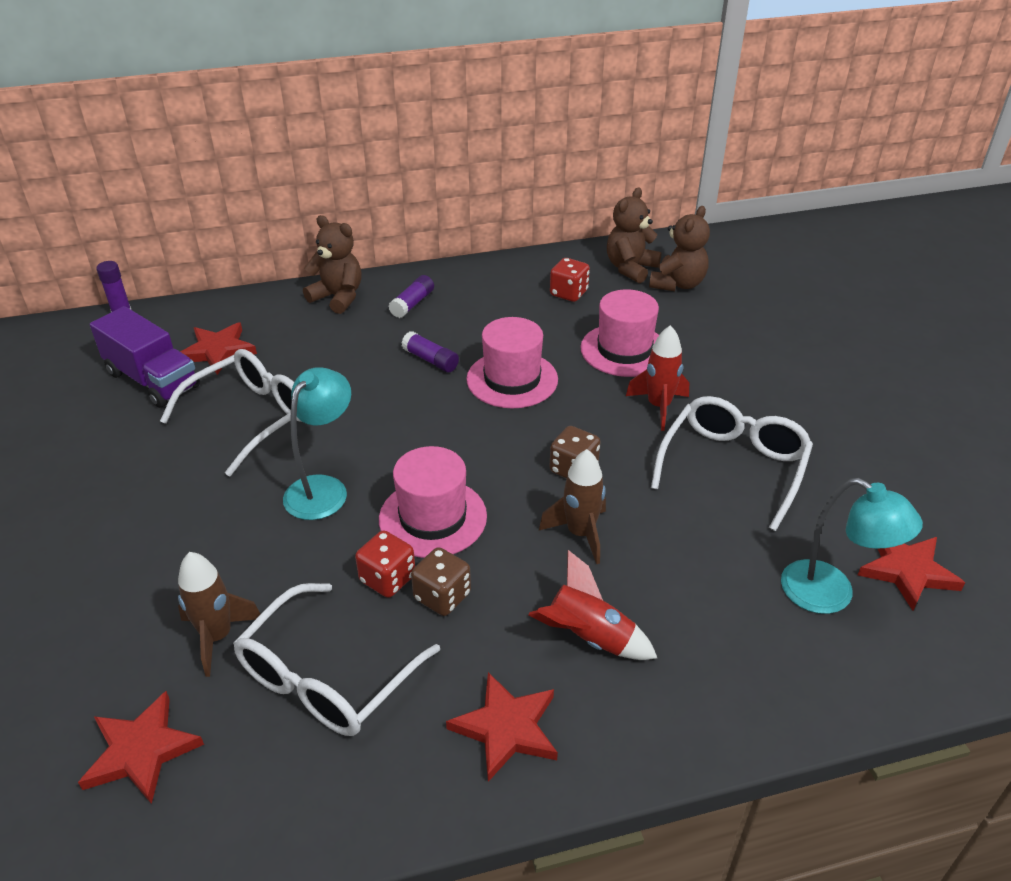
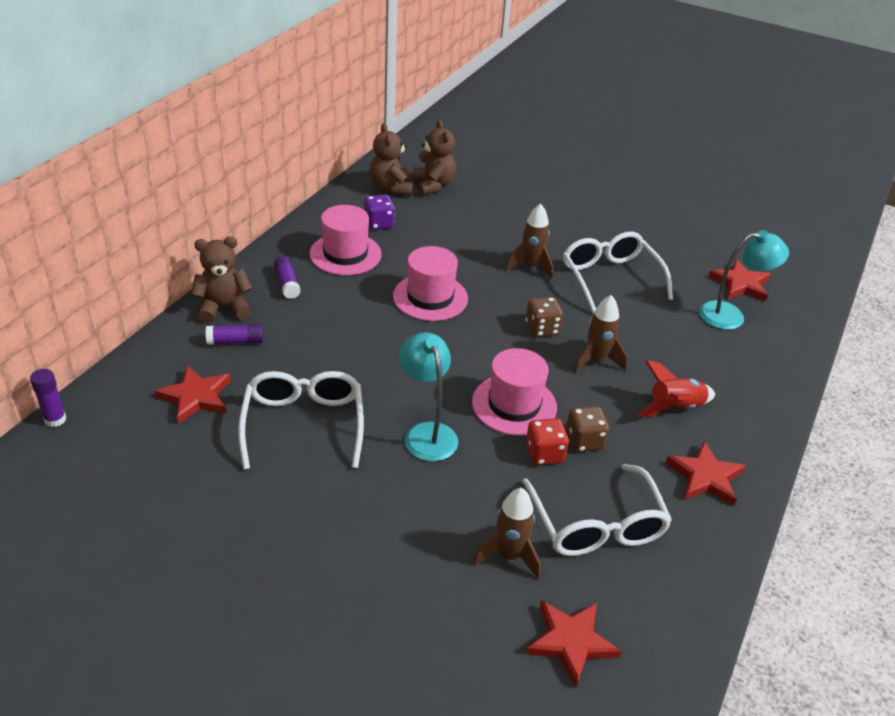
camera: 50 degrees left, 0 degrees up
purple truck [90,306,200,408] -> none
purple glue stick [402,331,459,372] -> purple glue stick moved to [206,324,263,345]
red dice [550,258,590,302] -> purple dice [364,194,395,230]
pink hat [580,289,659,377] -> pink hat moved to [309,205,382,275]
red rocket [626,325,689,431] -> brown rocket [505,203,553,280]

